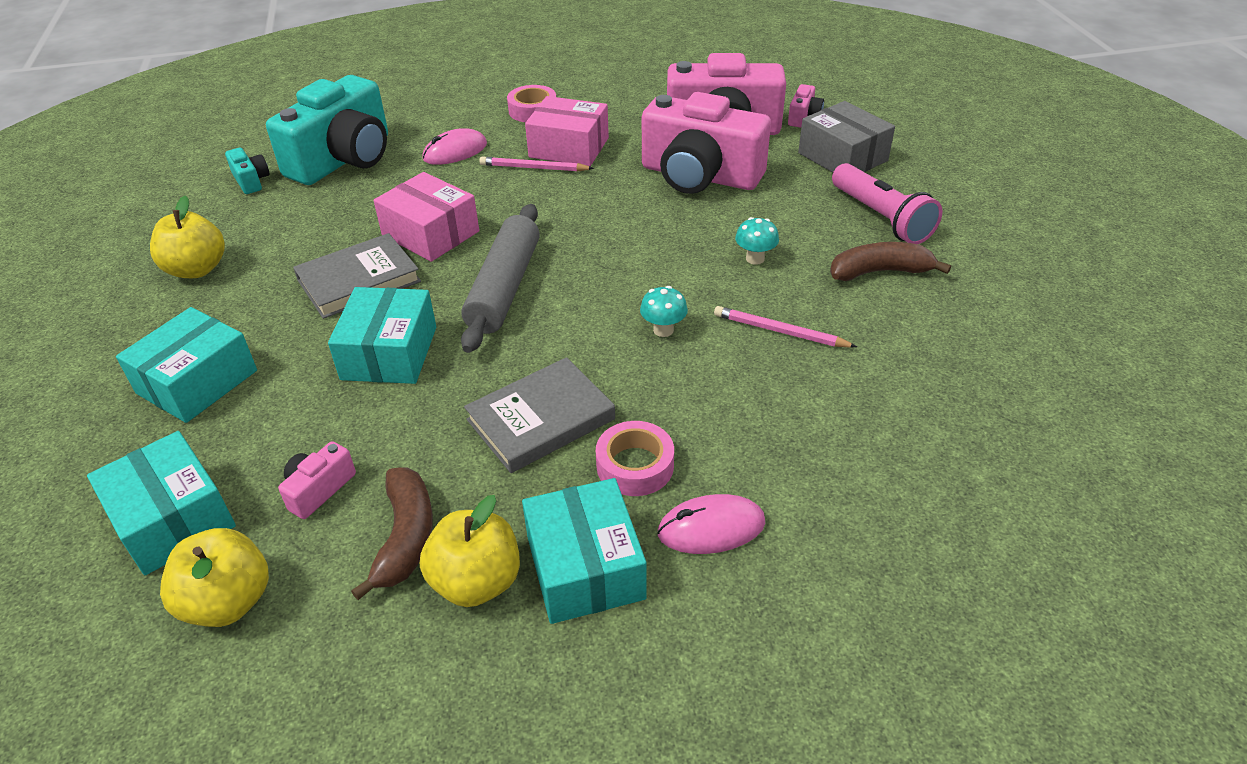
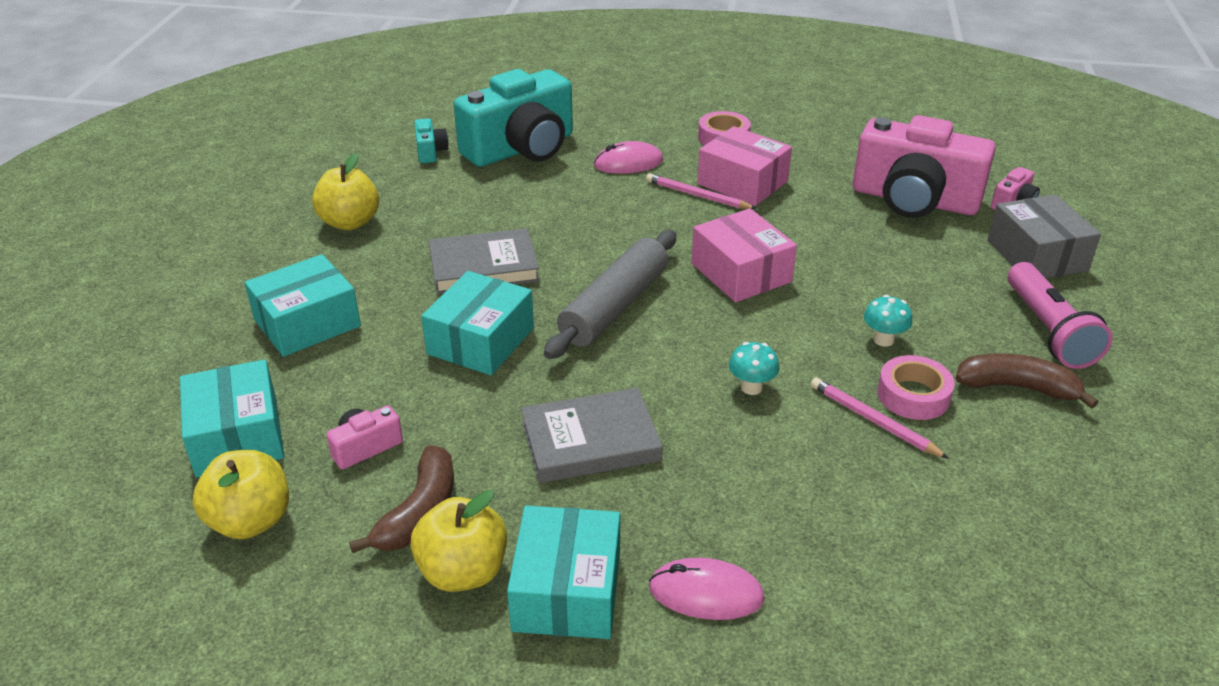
camera: 20 degrees right, 5 degrees down
pink box [374,172,479,262] -> pink box moved to [691,208,797,302]
pink tape [596,421,674,496] -> pink tape moved to [877,355,955,420]
pink camera [642,92,771,194] -> none

